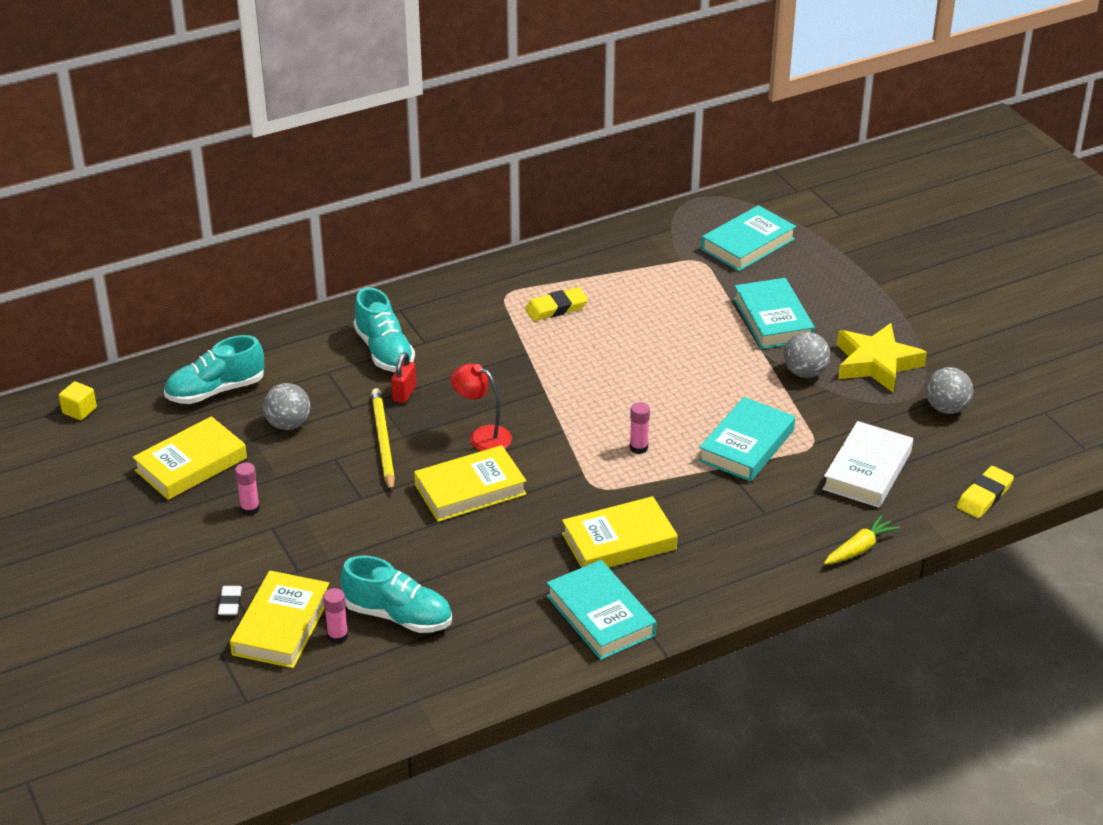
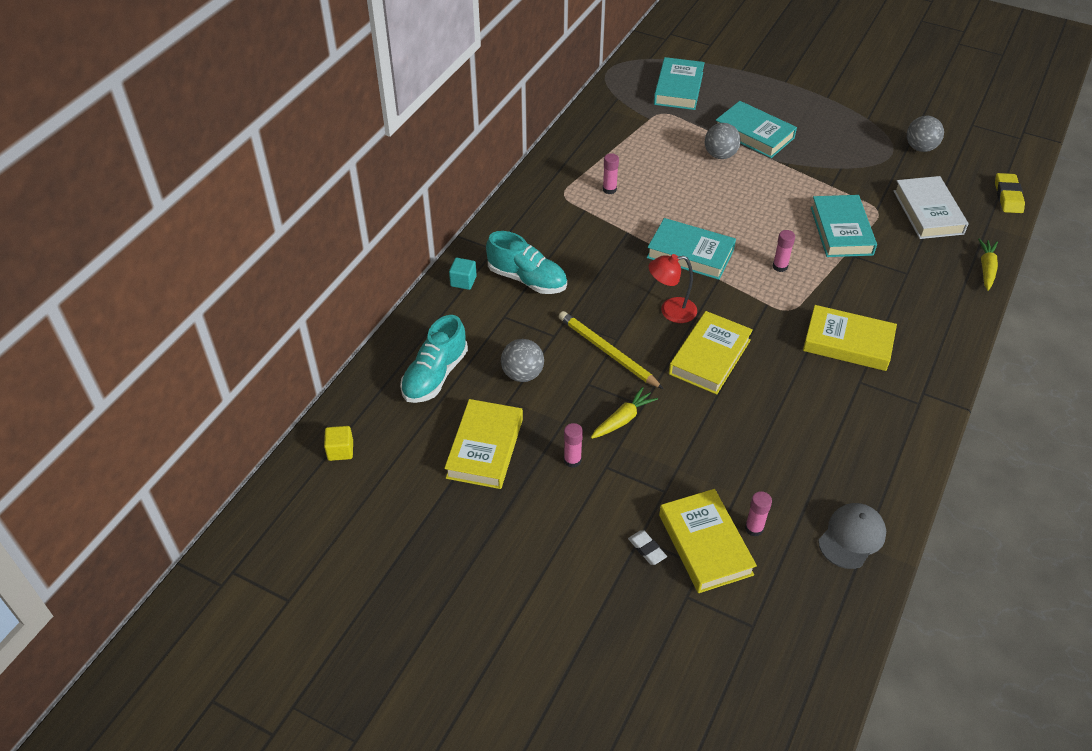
camera: 35 degrees left, 10 degrees up
turquoise shoe [340,556,452,633] -> none
red padlock [391,352,416,403] -> none
yellow eraser [525,287,588,321] -> pink glue stick [603,153,619,194]
turquoise book [547,560,657,660] -> turquoise book moved to [647,218,736,280]
yellow book [562,496,678,568] -> yellow book turned 75 degrees clockwise [803,305,897,371]
grey ball [784,332,830,378] -> grey ball moved to [705,123,741,159]
yellow star [837,323,927,393] -> none
none -> turquoise cube [449,258,477,290]
none -> yellow carrot [591,387,658,439]
none -> grey cap [818,503,886,569]

